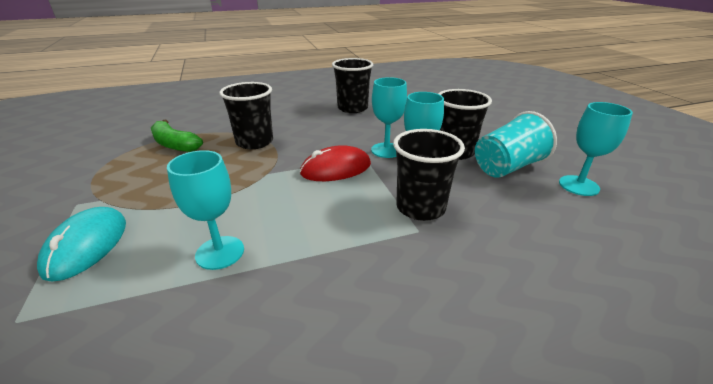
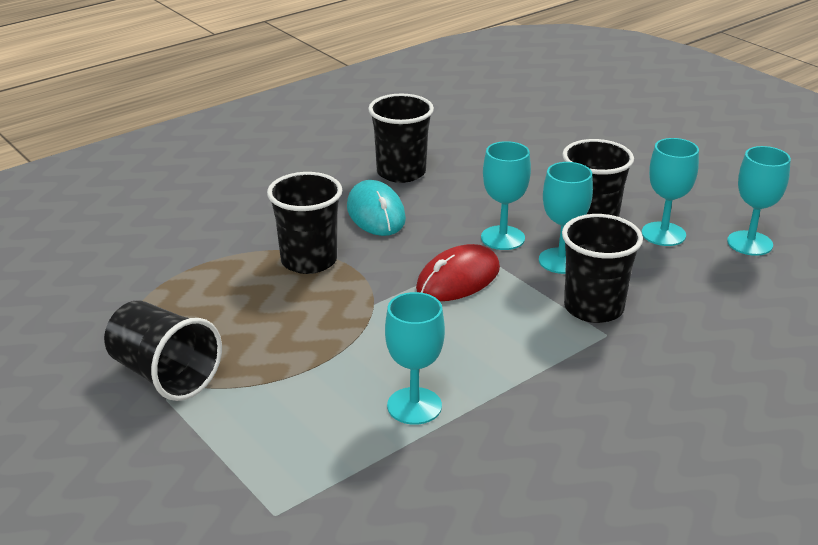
camera: 20 degrees left, 0 degrees up
turquoise mouse [37,207,126,281] -> turquoise mouse moved to [347,180,406,236]
green banana [151,120,203,152] -> none
turquoise cup [475,111,557,178] -> turquoise goblet [642,138,699,246]
none -> black cup [104,301,222,401]

